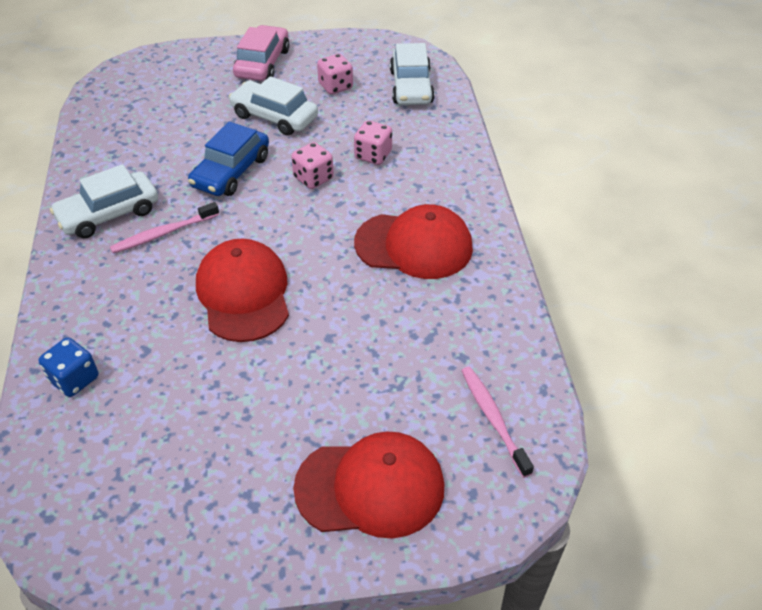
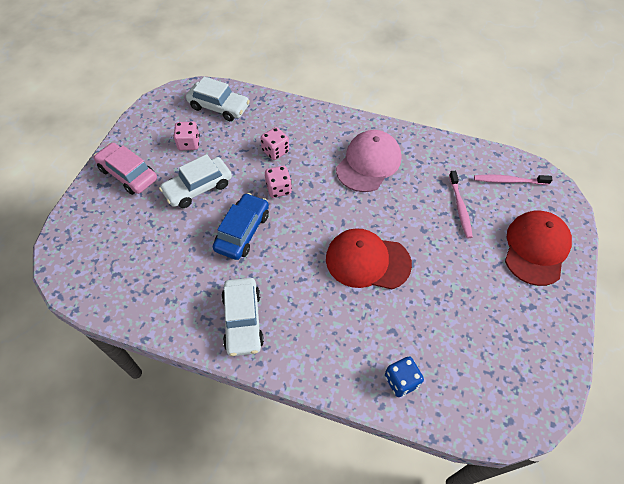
camera: 65 degrees left, 10 degrees up
pink toothbrush [110,202,219,253] -> pink toothbrush moved to [449,171,473,238]
blue car [188,122,269,196] -> blue car turned 120 degrees counterclockwise [213,193,269,260]
red cap [354,204,473,279] -> pink cap [336,130,402,192]

